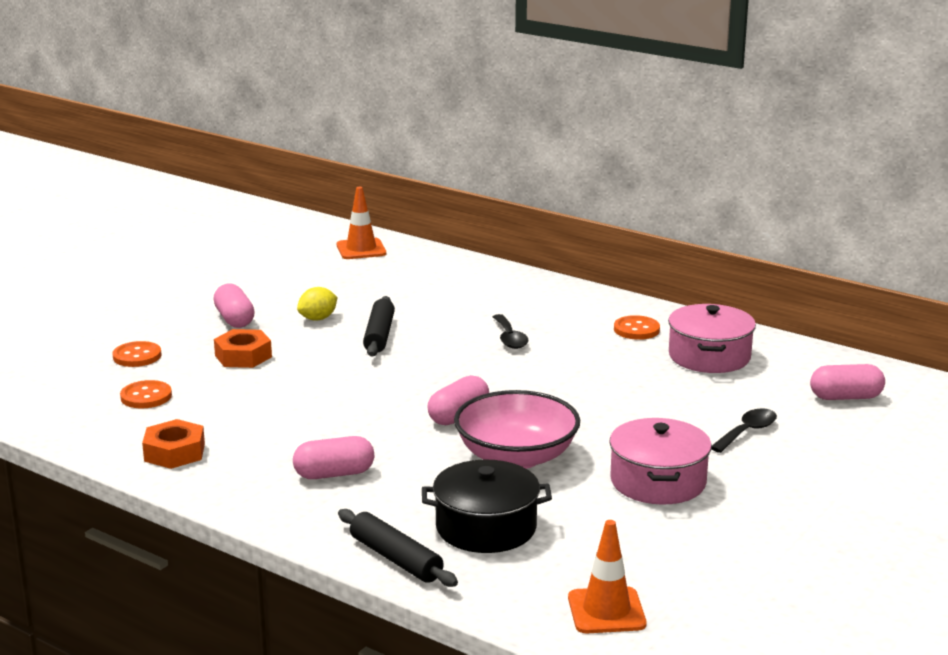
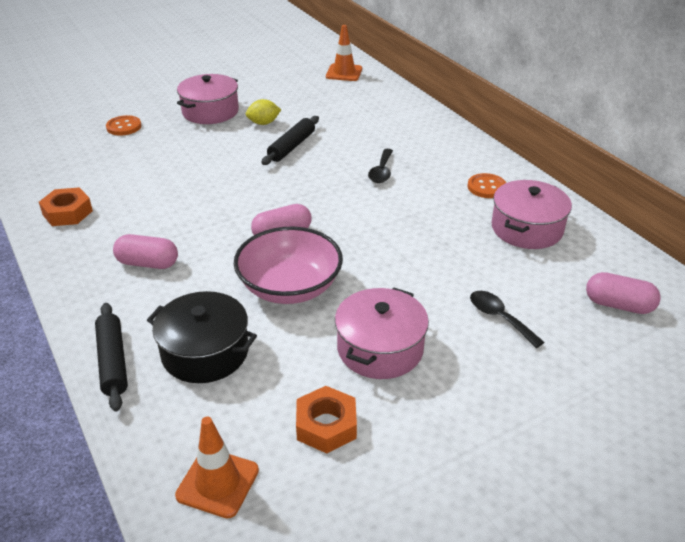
camera: 25 degrees right, 15 degrees up
orange button [120,380,172,408] -> none
pink capsule [213,284,255,328] -> pink pot [177,74,239,124]
orange nut [214,329,272,368] -> orange nut moved to [296,386,357,453]
black spoon [712,408,777,453] -> black spoon turned 105 degrees counterclockwise [470,291,544,348]

